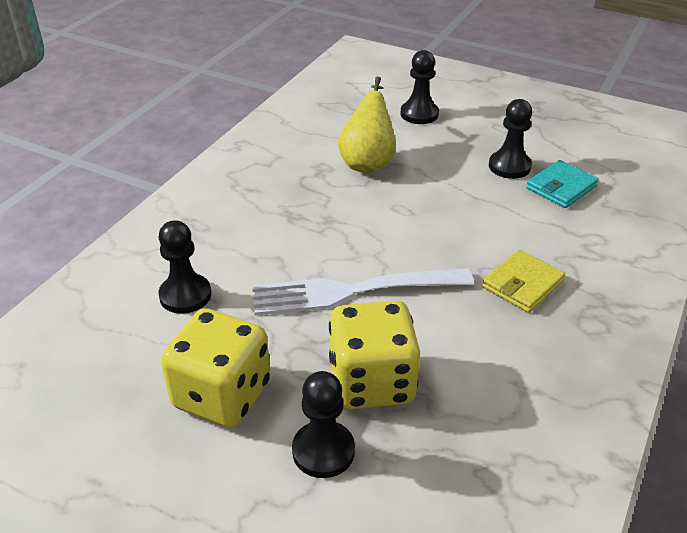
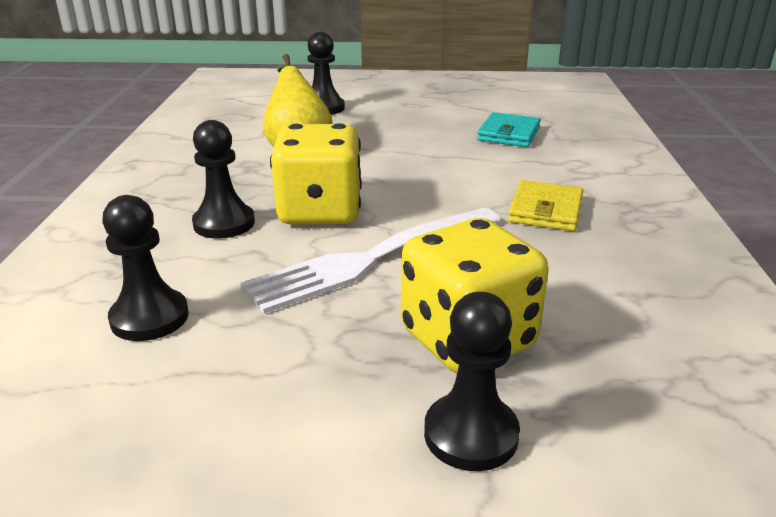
camera: 25 degrees left, 10 degrees down
yellow dice [161,308,270,428] -> yellow dice moved to [270,123,362,224]
black pawn [489,99,532,179] -> black pawn moved to [192,120,255,239]

